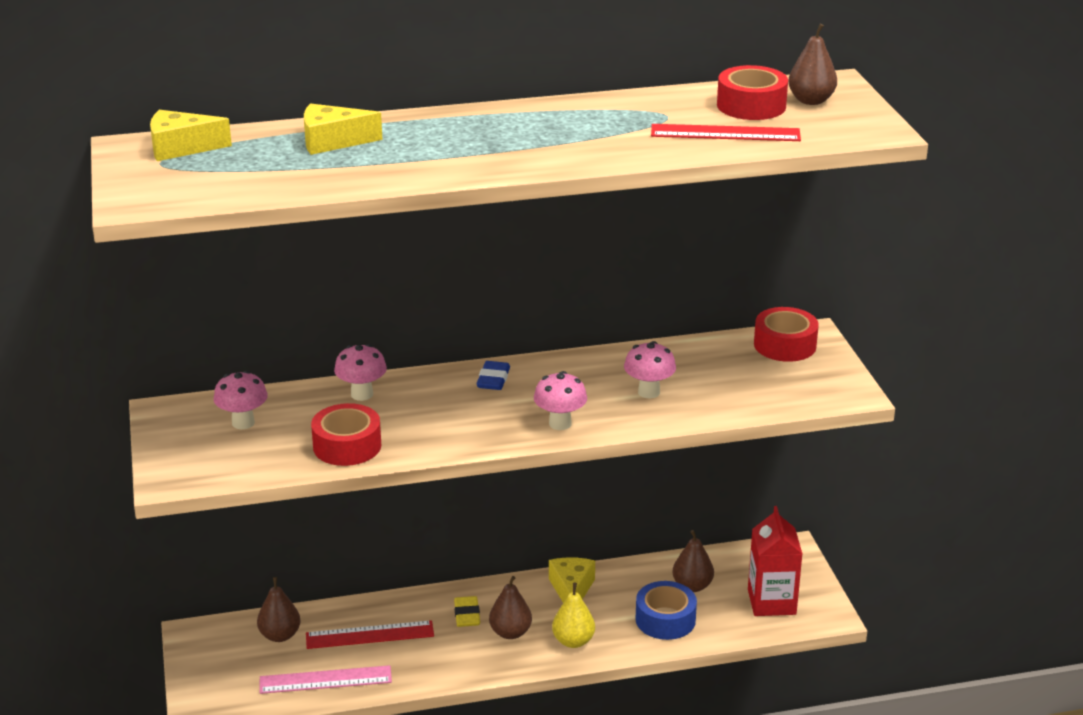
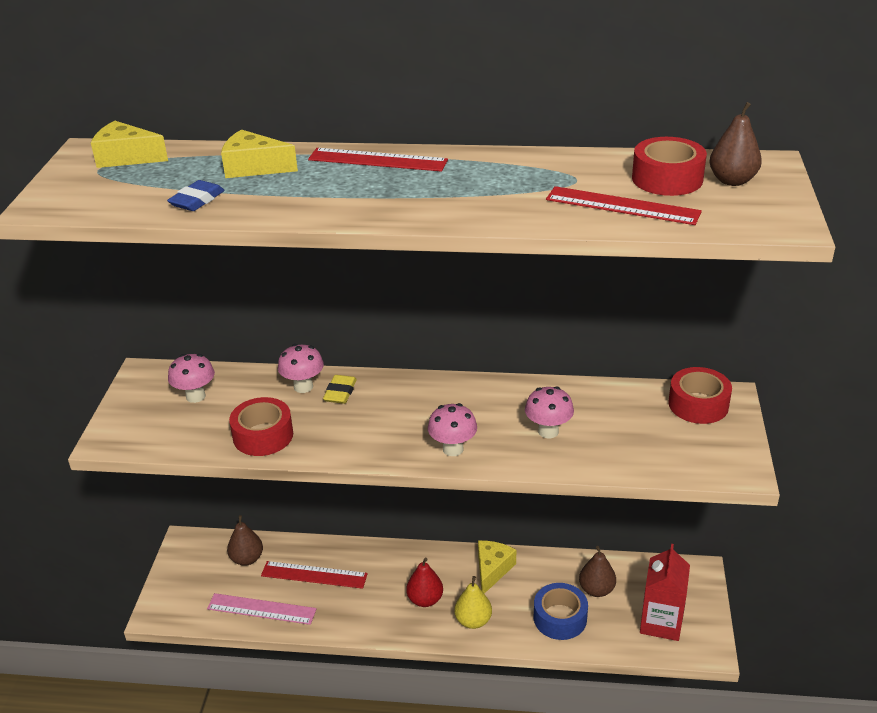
camera: 20 degrees right, 5 degrees up
yellow eraser [454,596,480,627] -> yellow eraser moved to [323,375,357,404]
blue eraser [476,361,510,390] -> blue eraser moved to [167,180,225,211]
brown pear [489,576,532,639] -> red pear [406,558,443,607]
none -> red ruler [308,148,448,172]

